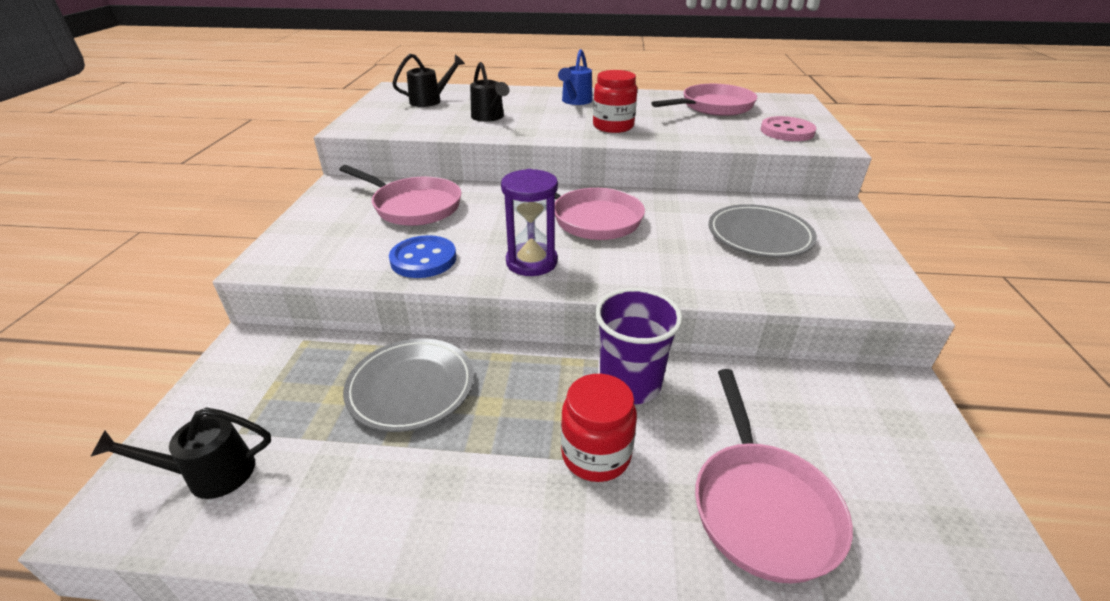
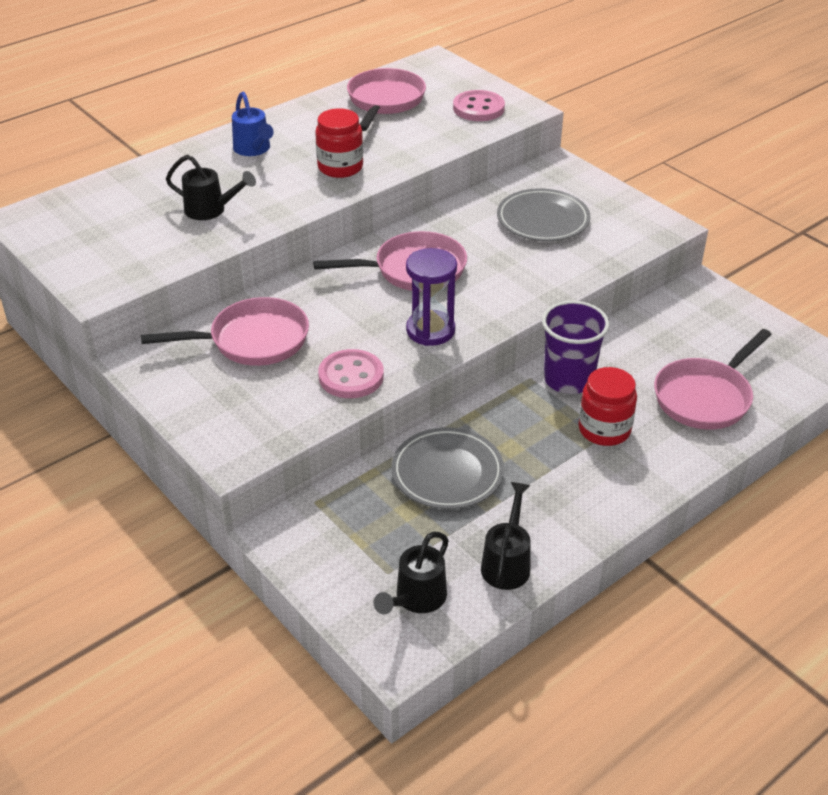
camera: 45 degrees left, 5 degrees up
blue button [389,235,456,278] -> pink button [318,349,384,398]
black watering can [392,54,465,107] -> black watering can moved to [481,482,530,590]
pink pan [695,369,853,584] -> pink pan turned 90 degrees clockwise [654,329,772,430]

